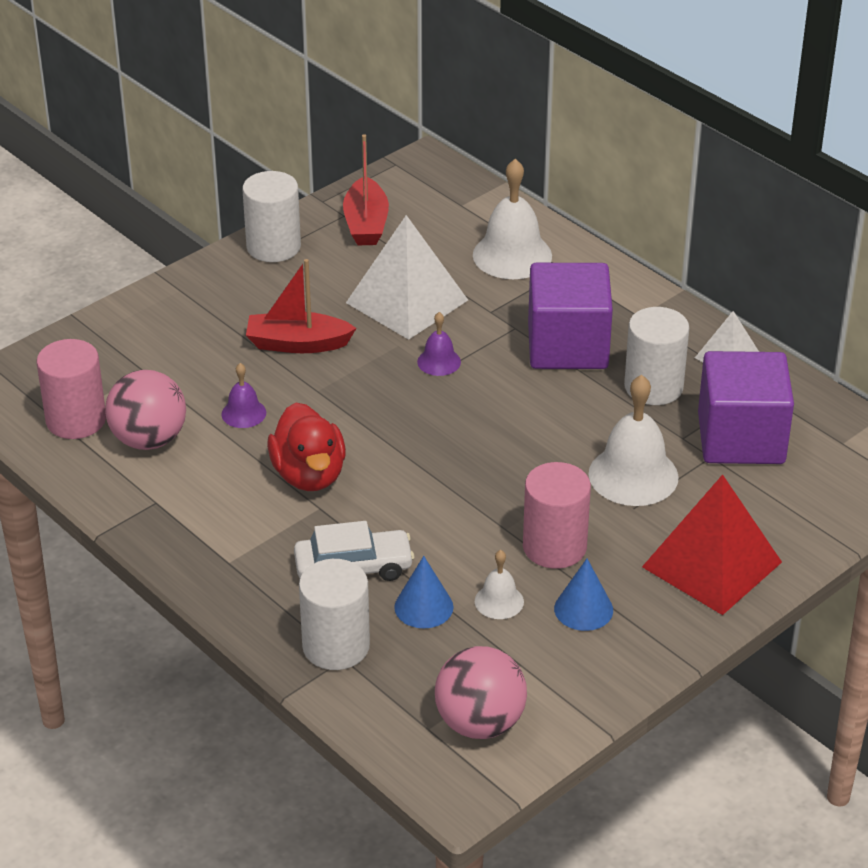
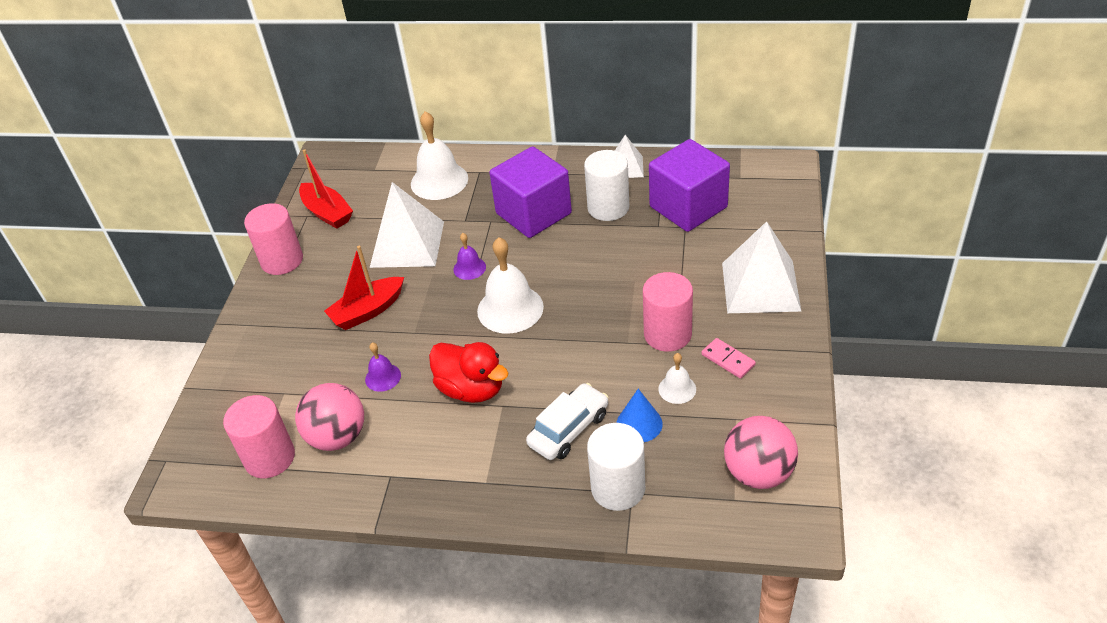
camera: 35 degrees left, 5 degrees up
white cylinder [242,171,301,262] -> pink cylinder [244,203,303,275]
blue cone [554,559,613,631] -> pink domino [702,338,756,379]
white bell [589,375,679,506] -> white bell moved to [477,237,544,334]
red pyramid [642,474,782,615] -> white pyramid [722,221,802,313]

